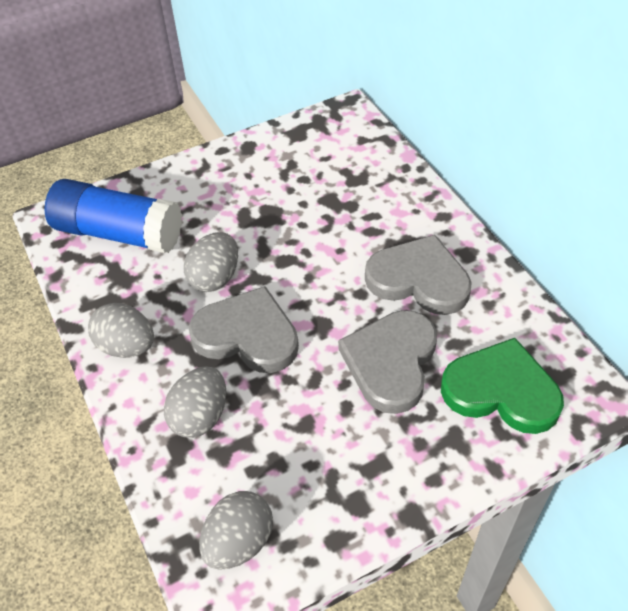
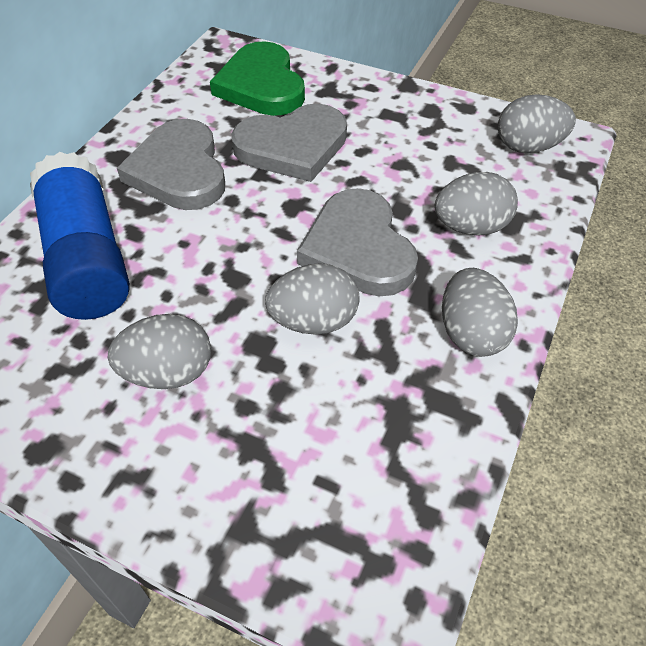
camera: 130 degrees left, 0 degrees up
blue glue stick [45,179,182,253] -> blue glue stick moved to [30,152,130,320]
none -> grey egg [107,314,211,389]

